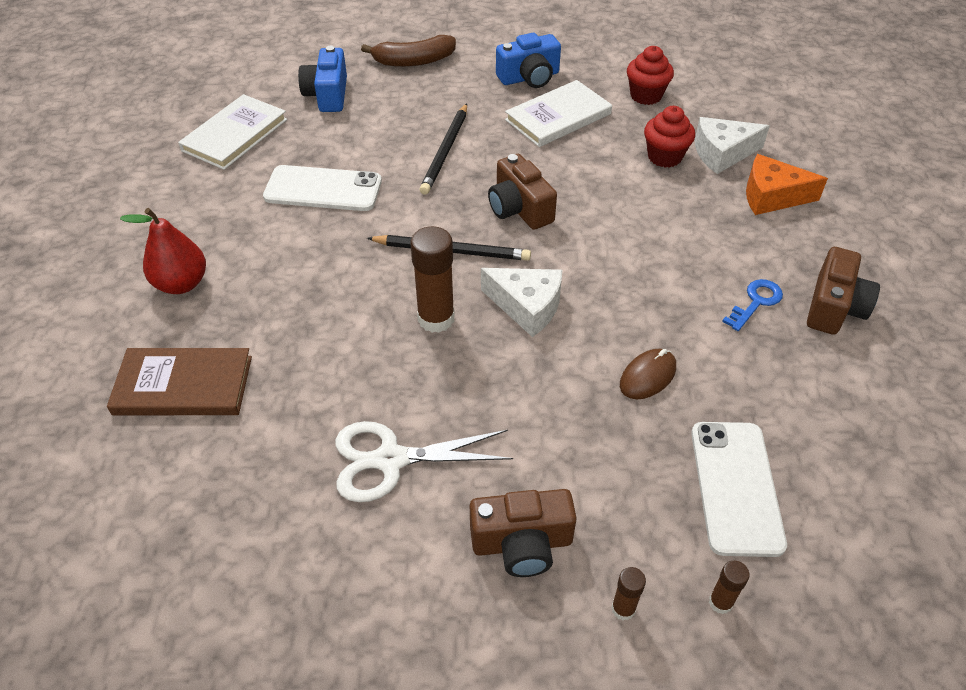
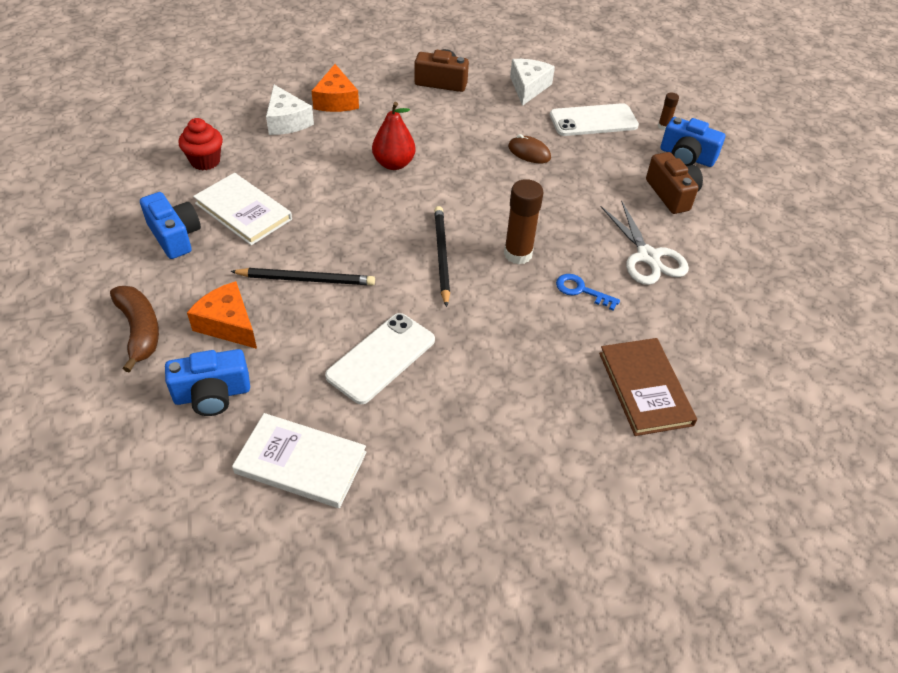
camera: 105 degrees left, 0 degrees up
red pear [120,208,206,294] -> red pear moved to [372,102,416,170]
white phone [263,165,382,211] -> white phone turned 45 degrees clockwise [325,313,435,404]
white cheese [481,268,562,337] -> white cheese moved to [510,59,555,106]
brown camera [488,154,557,230] -> none
brown glue stick [611,567,646,621] -> blue camera [661,117,725,167]
red cupcake [644,106,695,168] -> none
blue key [722,279,783,331] -> blue key moved to [556,274,620,311]
none -> orange cheese [187,281,257,349]

